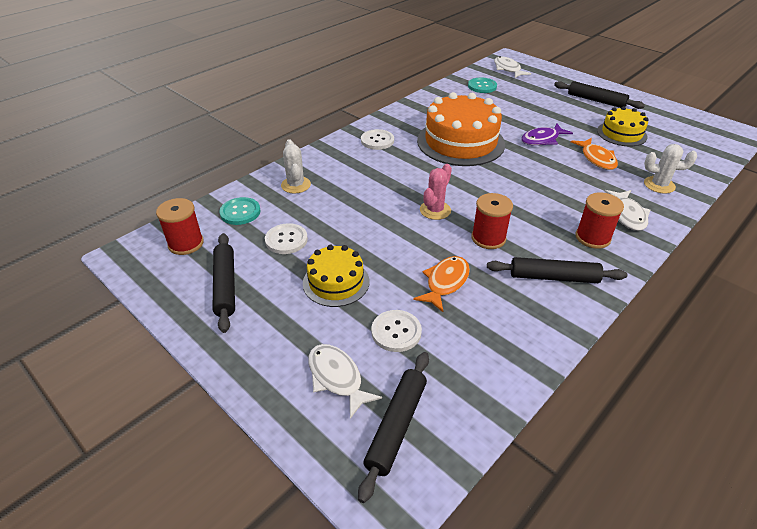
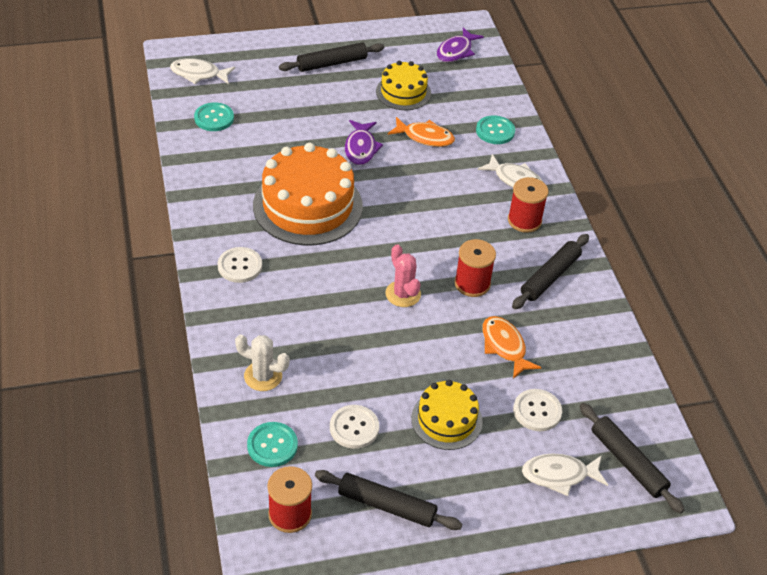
camera: 60 degrees left, 5 degrees up
white cactus [644,144,697,194] -> turquoise button [476,115,515,144]
none -> purple fish [437,27,484,62]

